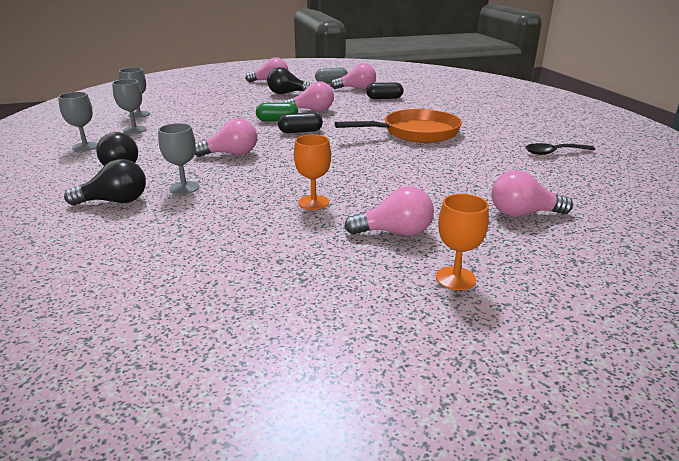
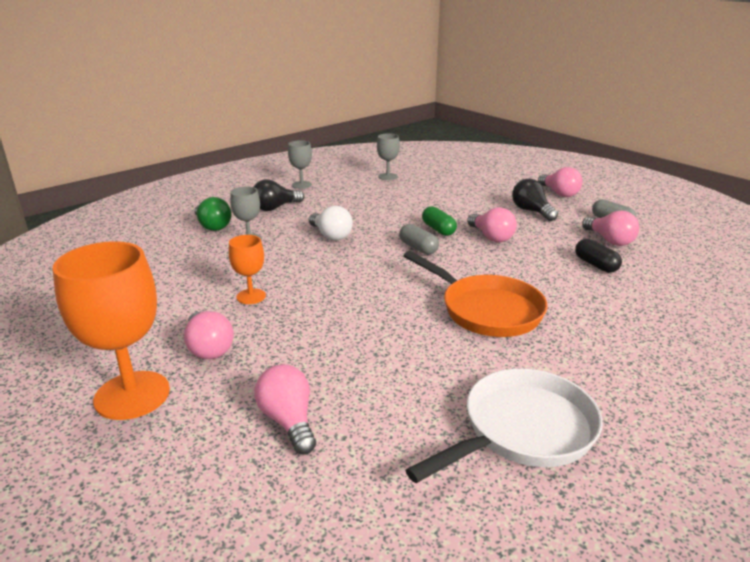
camera: 65 degrees right, 0 degrees up
black light bulb [64,159,146,205] -> green light bulb [194,197,231,231]
grey goblet [112,79,147,134] -> none
pink light bulb [194,118,257,157] -> white light bulb [309,206,353,240]
black capsule [278,112,323,133] -> grey capsule [399,224,439,255]
orange goblet [436,194,489,290] -> orange goblet [52,241,170,420], size x1.96
black spoon [525,143,595,155] -> white pan [405,368,603,483]

